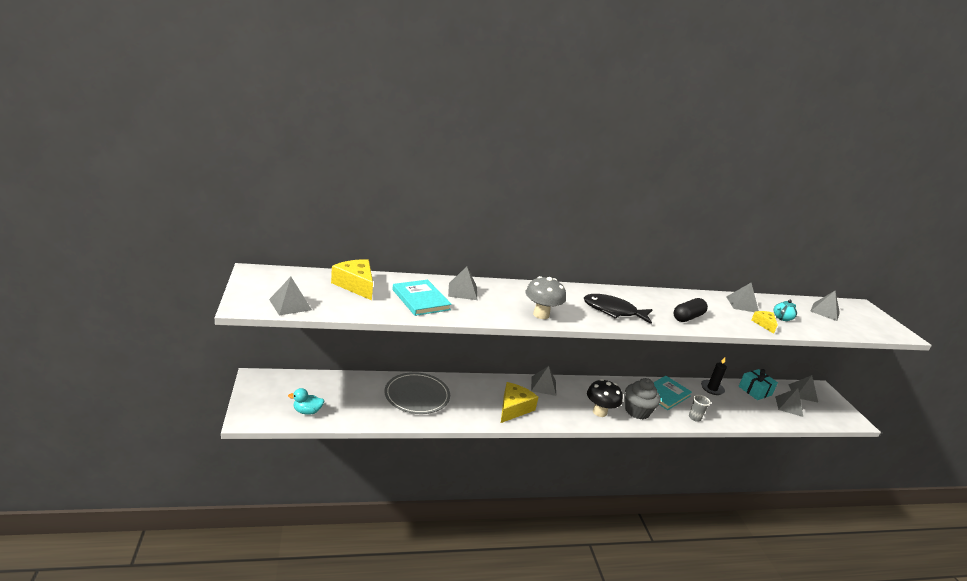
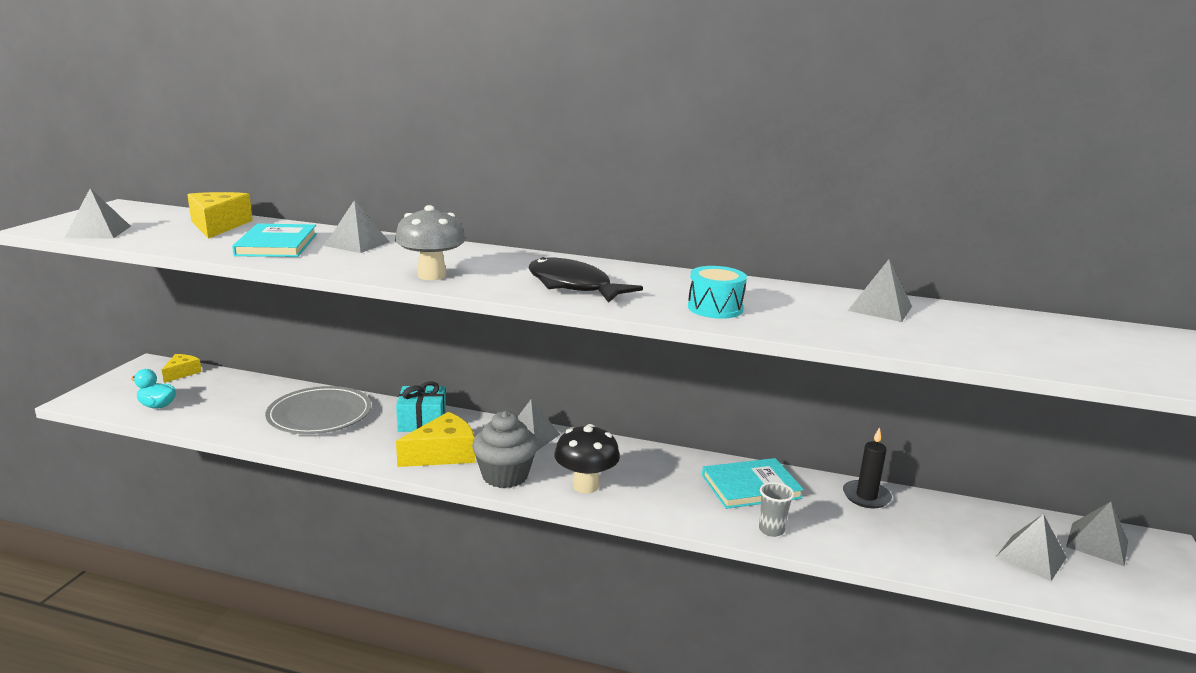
camera: 30 degrees right, 5 degrees down
grey cupcake [625,378,661,419] -> grey cupcake moved to [472,411,538,488]
black capsule [674,298,708,322] -> turquoise drum [688,266,747,319]
turquoise gift [739,369,778,400] -> turquoise gift moved to [396,381,446,432]
yellow cheese [751,311,778,334] -> yellow cheese moved to [162,354,202,383]
turquoise teapot [774,300,797,321] -> none
grey pyramid [810,291,840,321] -> none

